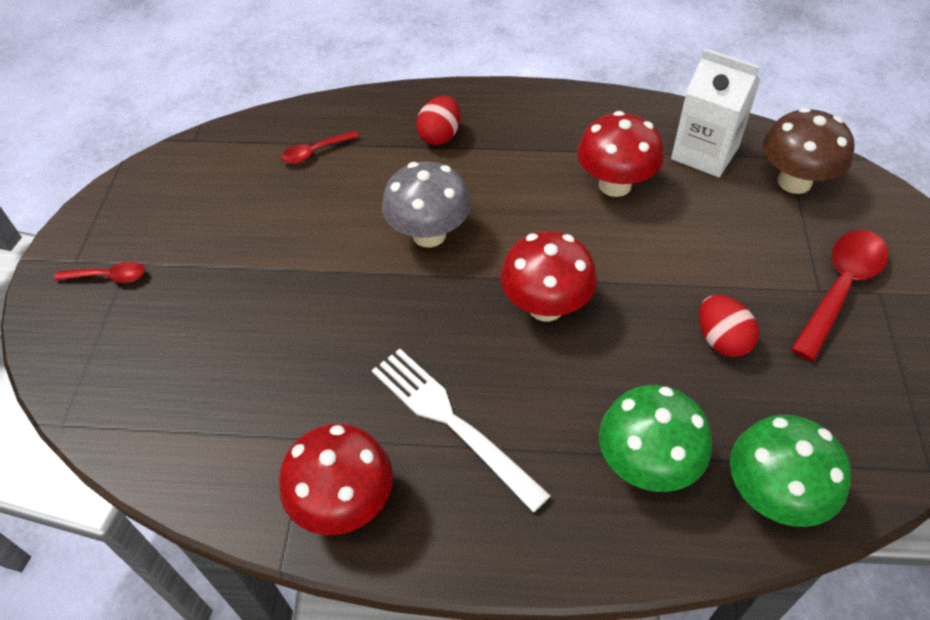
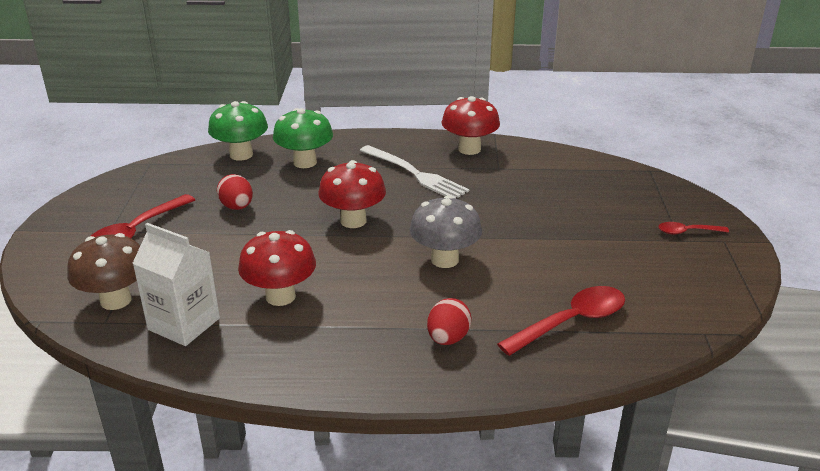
camera: 175 degrees right, 20 degrees down
red spoon [281,131,359,164] -> red spoon [497,286,625,356], size x1.85

